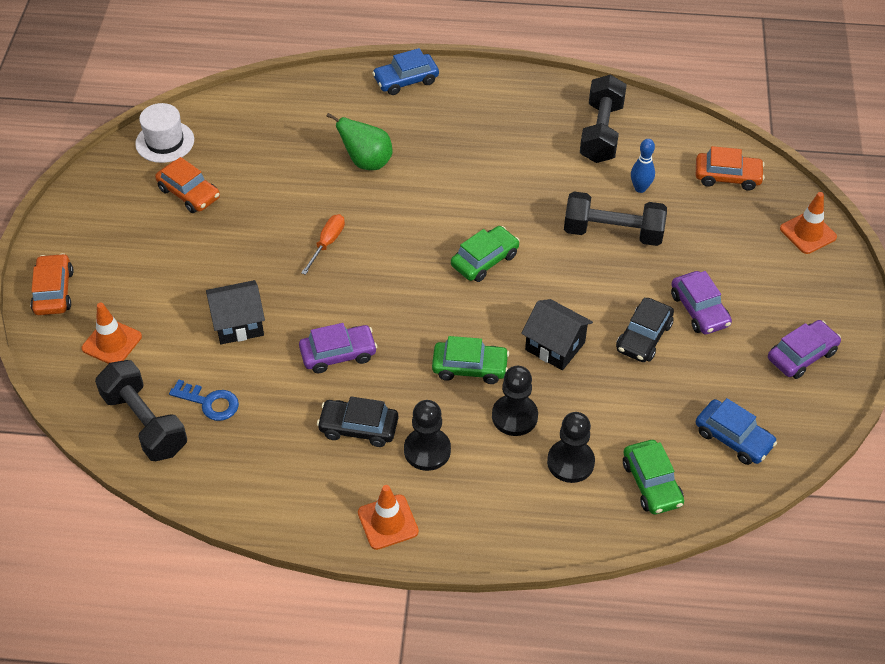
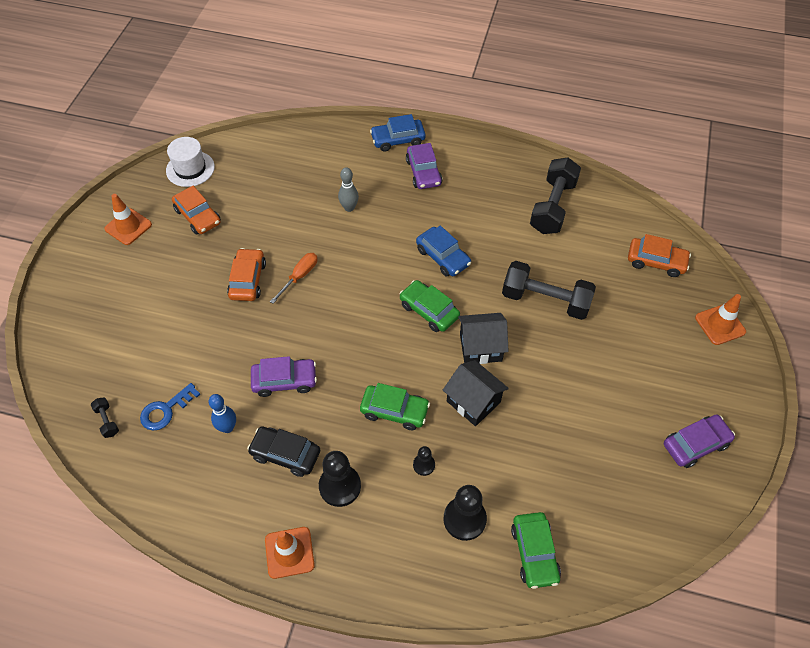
camera: 10 degrees right, 5 degrees up
orange car [30,253,74,315] -> orange car moved to [227,248,266,301]
orange traffic cone [82,303,142,364] -> orange traffic cone moved to [104,194,152,245]
black dumbbell [95,360,187,461] -> black dumbbell [91,397,119,438], size x0.42
blue key [169,379,239,421] -> blue key turned 105 degrees clockwise [140,383,200,431]
black house [206,280,265,344] -> black house moved to [458,313,509,364]
green pear [326,113,392,170] -> grey bowling pin [338,167,359,212]
green car [451,226,519,282] -> green car turned 105 degrees counterclockwise [400,280,460,332]
black pawn [492,366,538,436] -> black pawn [413,446,435,476], size x0.54
black car [616,297,674,362] -> none
blue bowling pin [631,139,655,193] -> blue bowling pin moved to [209,394,236,433]
purple car [671,271,732,334] -> purple car moved to [406,143,442,189]
blue car [696,398,777,465] -> blue car moved to [416,226,471,277]

